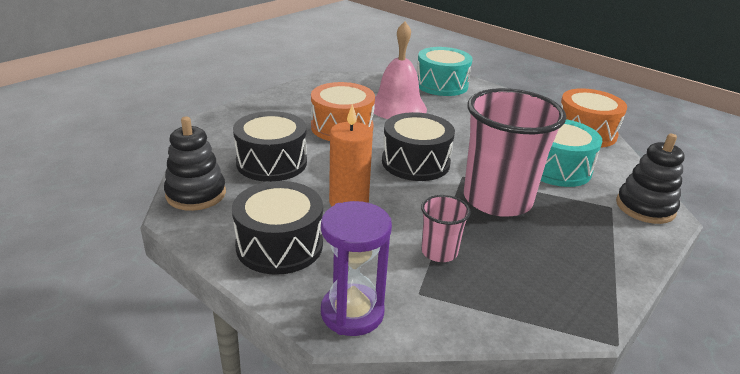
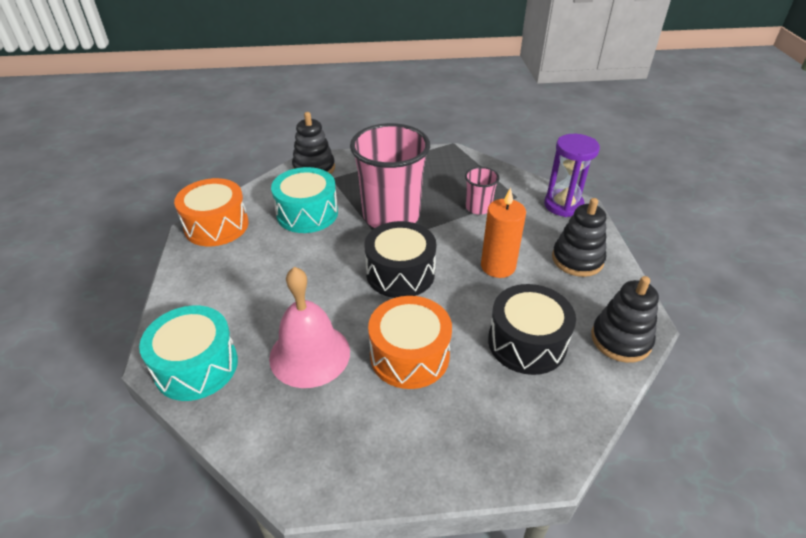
camera: 135 degrees left, 10 degrees up
black drum [232,181,323,275] -> black stacking toy [552,198,606,277]

